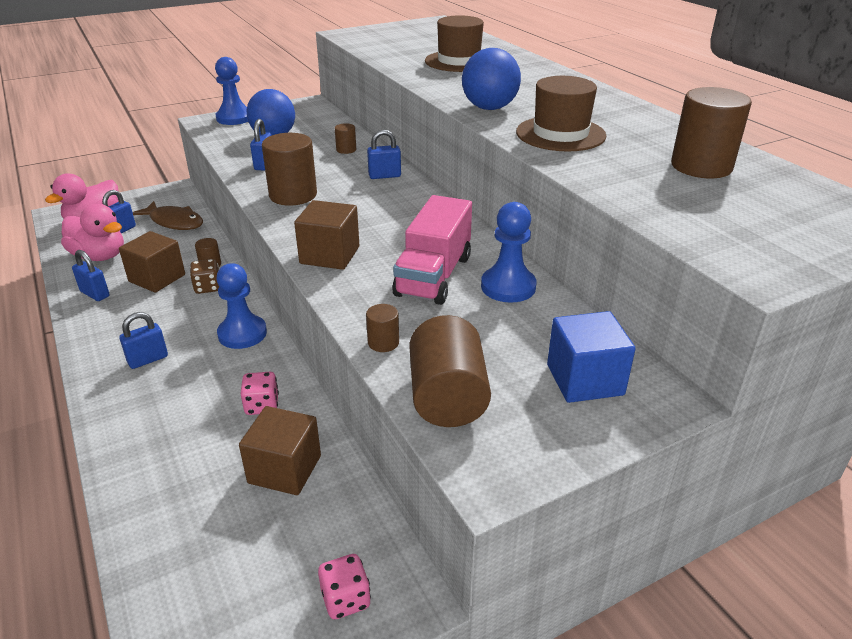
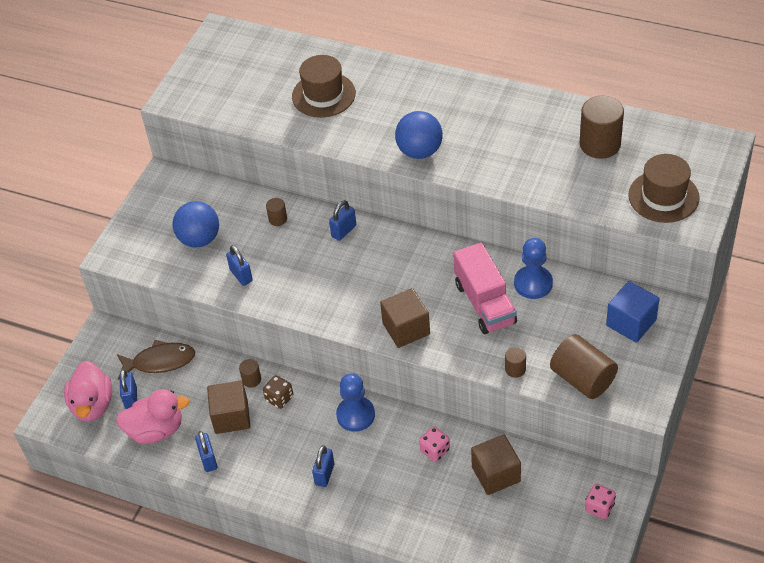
camera: 35 degrees left, 15 degrees up
blue padlock [72,250,109,301] -> blue padlock turned 75 degrees clockwise [195,431,217,472]
blue pawn [215,57,248,125] -> none
brown cylinder [262,133,317,206] -> none
brown hat [516,76,606,151] -> brown hat moved to [628,154,700,223]

